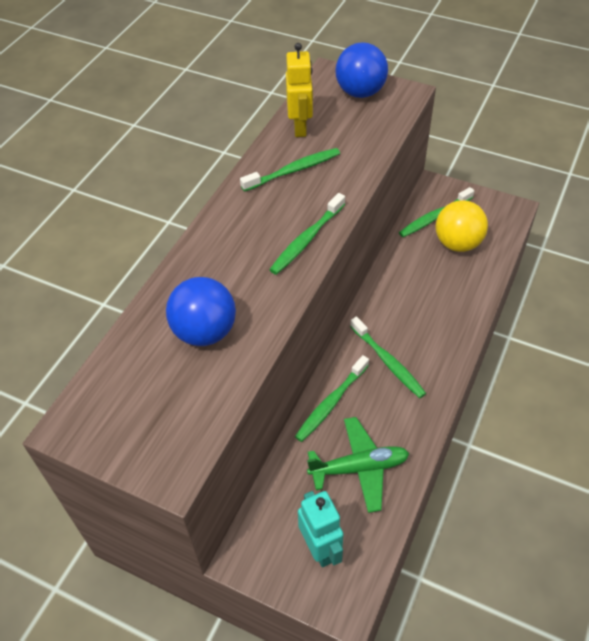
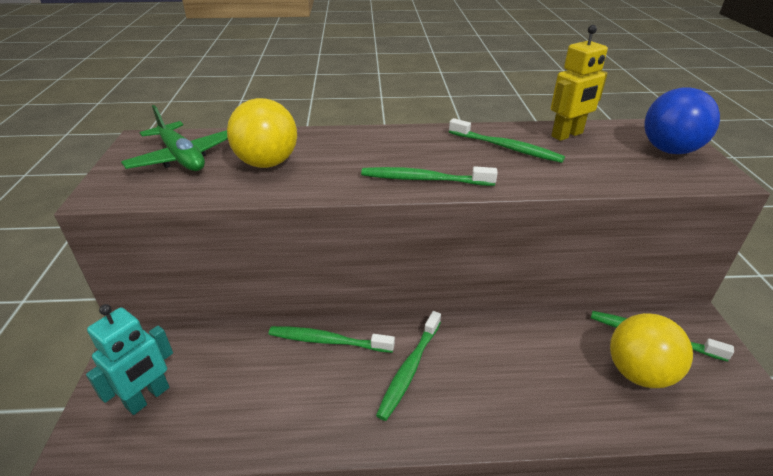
camera: 60 degrees right, 15 degrees down
blue ball [166,277,236,346] -> yellow ball [227,98,297,168]
green plane [307,417,409,513] -> green plane moved to [121,105,228,171]

